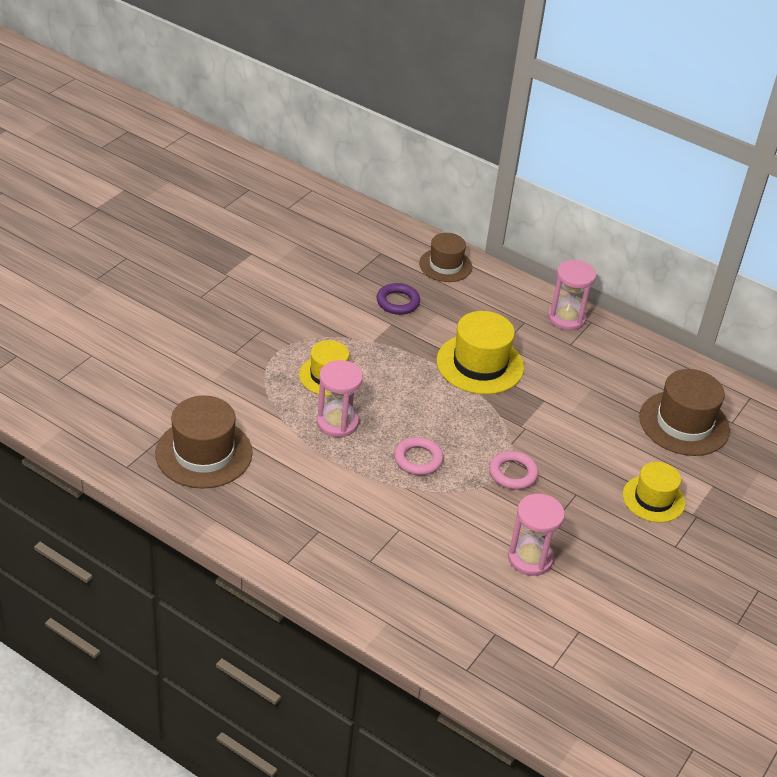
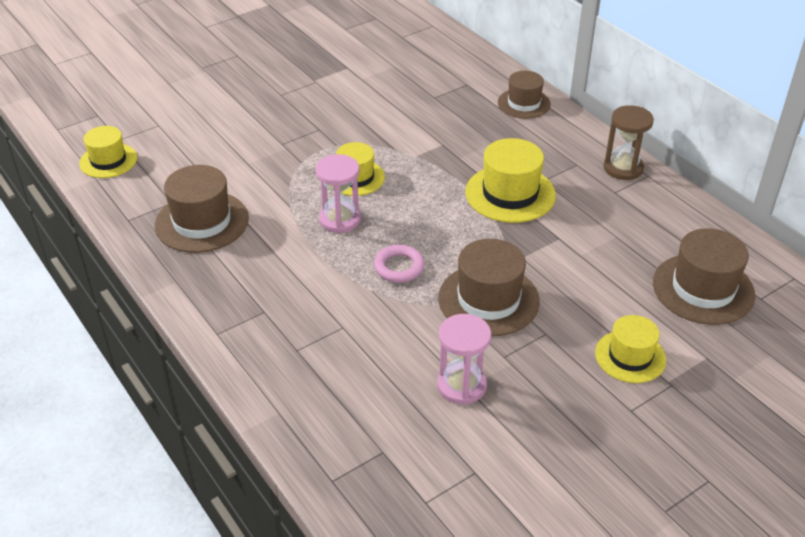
camera: 25 degrees right, 0 degrees up
purple ring [377,283,420,315] -> none
pink ring [489,451,539,490] -> brown hat [438,239,540,336]
pink hourglass [548,260,596,331] -> brown hourglass [603,105,654,180]
none -> yellow hat [79,126,137,178]

